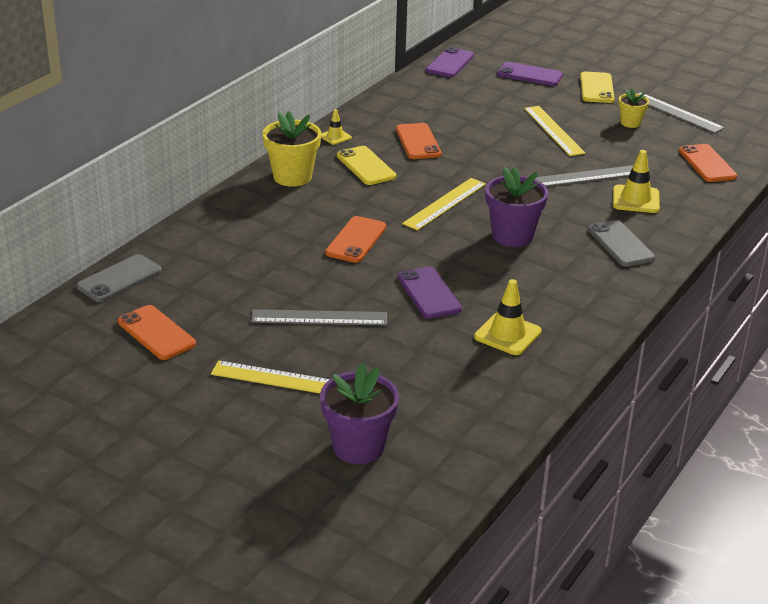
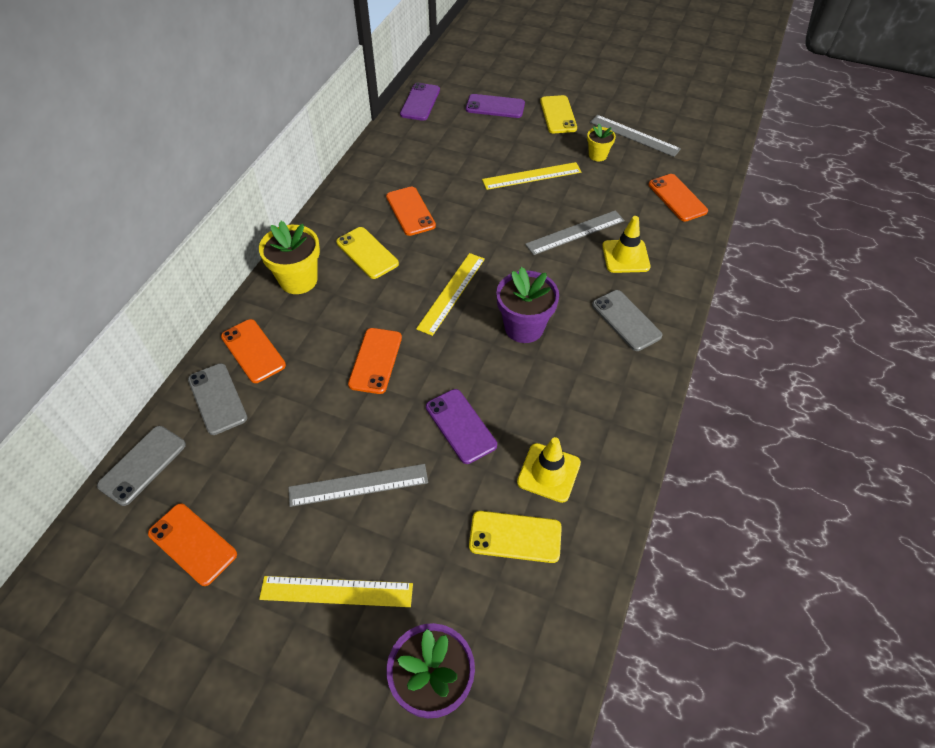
camera: 10 degrees left, 20 degrees up
yellow traffic cone [321,109,352,145] -> none
yellow ruler [524,106,585,156] -> yellow ruler turned 75 degrees counterclockwise [482,162,581,190]
none -> grey phone [188,363,247,435]
none -> orange phone [221,319,286,383]
none -> yellow phone [469,511,562,563]

